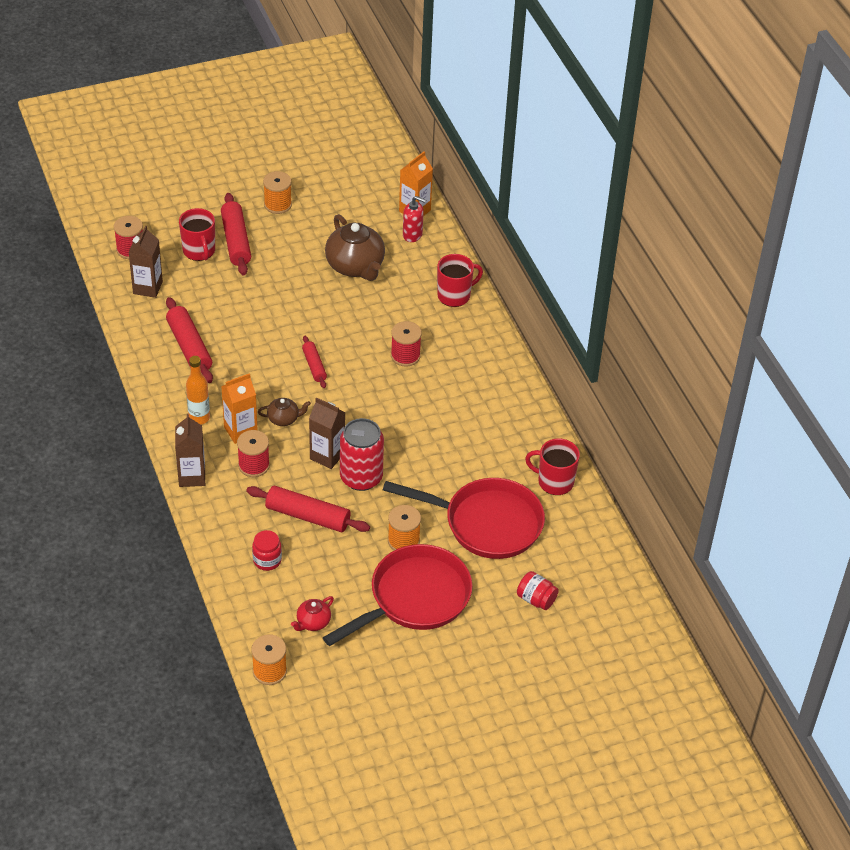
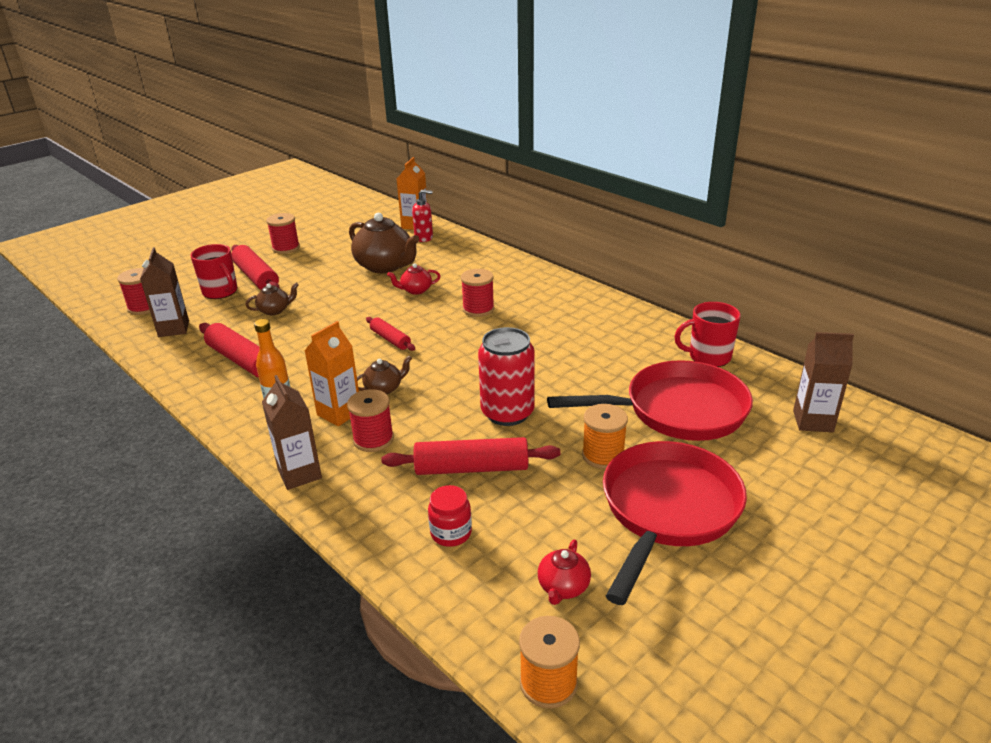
camera: 20 degrees left, 15 degrees down
orange spool [263,171,292,214] -> red spool [266,213,300,254]
brown carton [309,397,345,469] -> brown carton moved to [793,332,854,432]
red mug [437,254,483,307] -> none
red jar [517,571,559,610] -> none
none -> brown teapot [246,283,299,315]
none -> red teapot [387,263,440,295]

